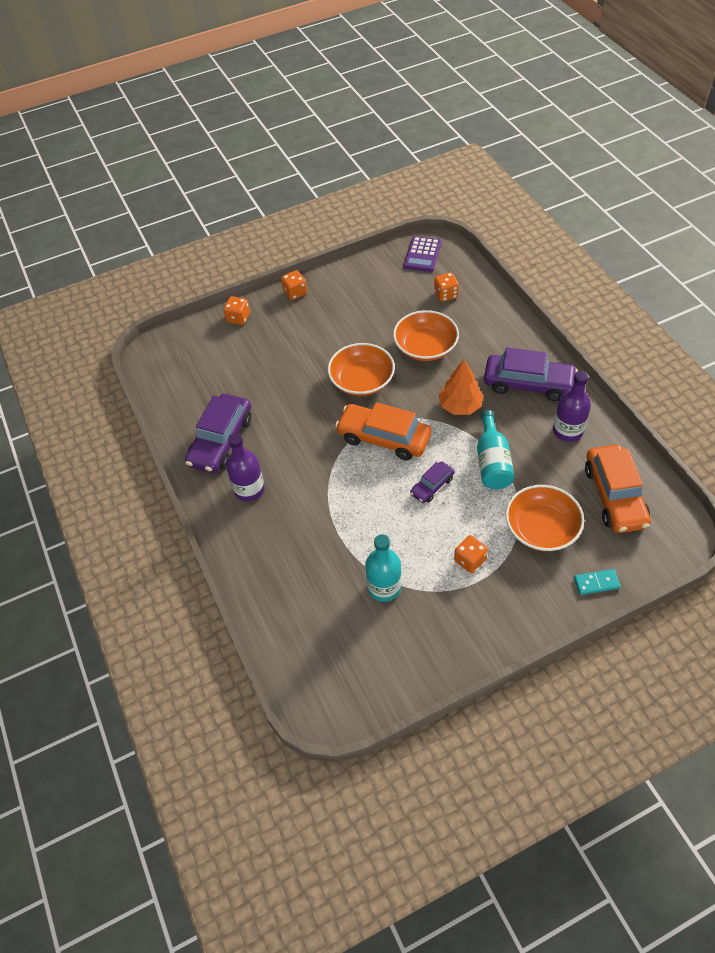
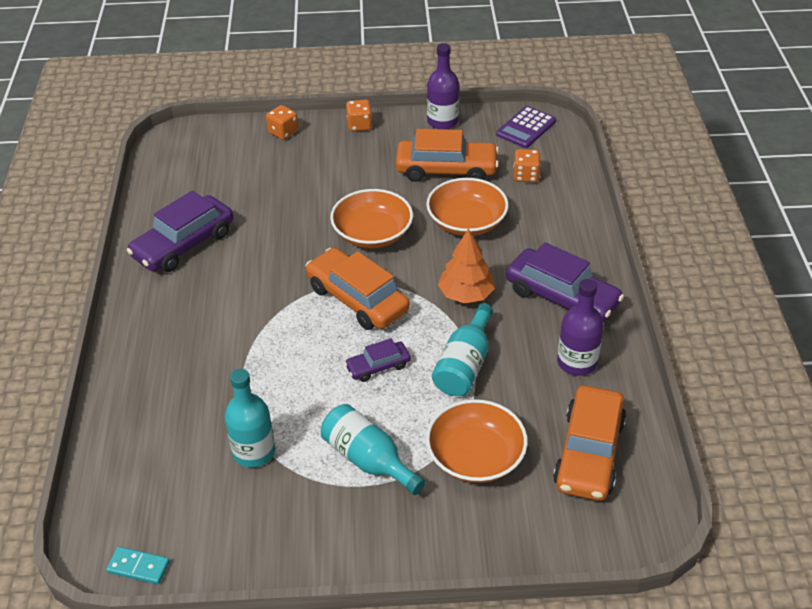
camera: 20 degrees right, 10 degrees down
purple bottle [226,433,265,501] -> purple bottle moved to [427,43,459,129]
orange dice [454,535,488,573] -> turquoise bottle [321,404,425,495]
turquoise domino [574,569,621,595] -> turquoise domino moved to [106,547,170,584]
none -> orange car [395,129,499,182]

